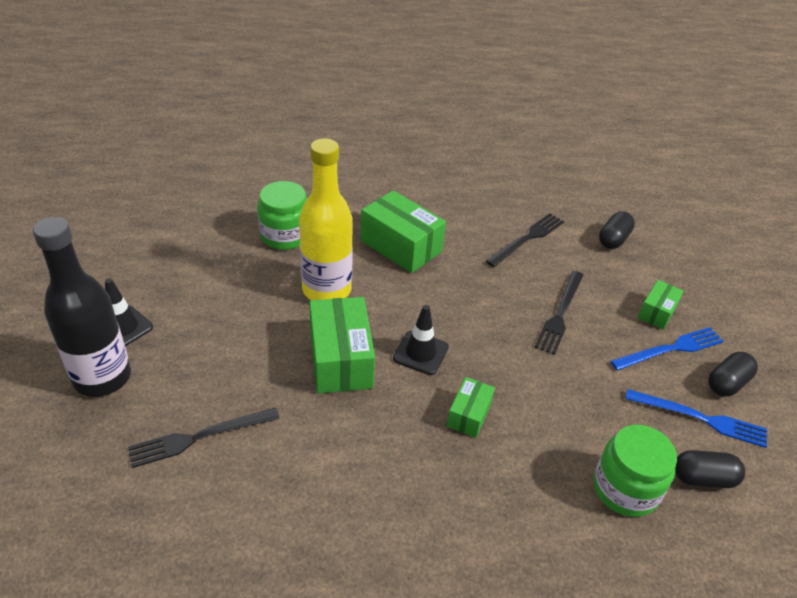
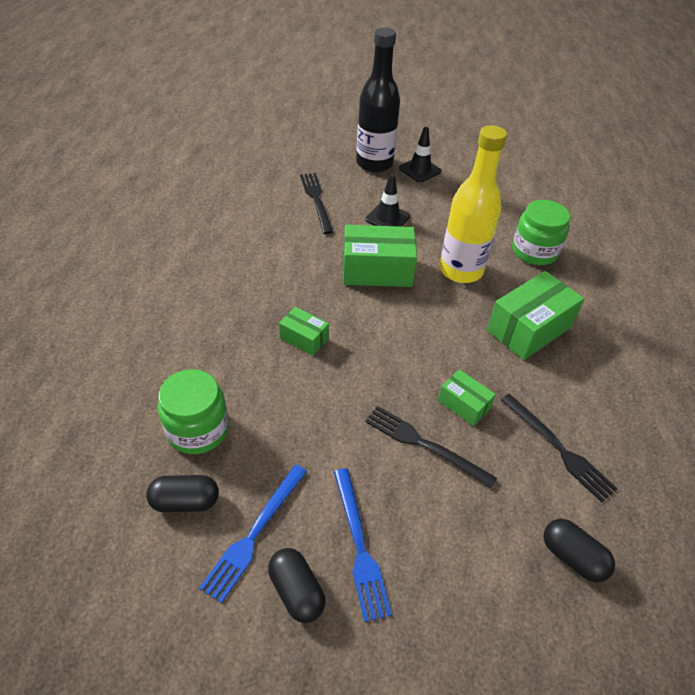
camera: 100 degrees right, 5 degrees up
black traffic cone [393,305,449,375] -> black traffic cone moved to [365,173,410,227]
green box [638,280,684,330] -> green box moved to [438,369,496,426]
black capsule [675,450,745,488] -> black capsule turned 75 degrees clockwise [146,475,219,512]

